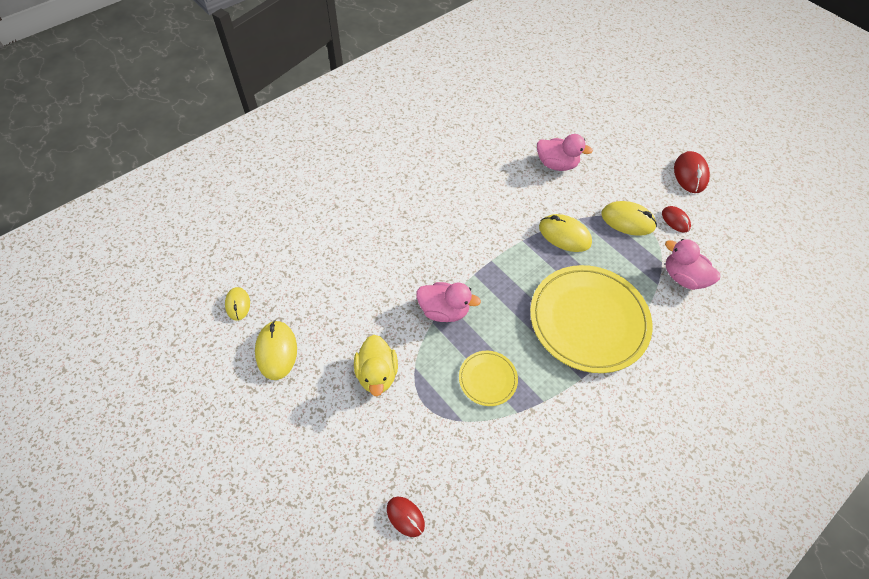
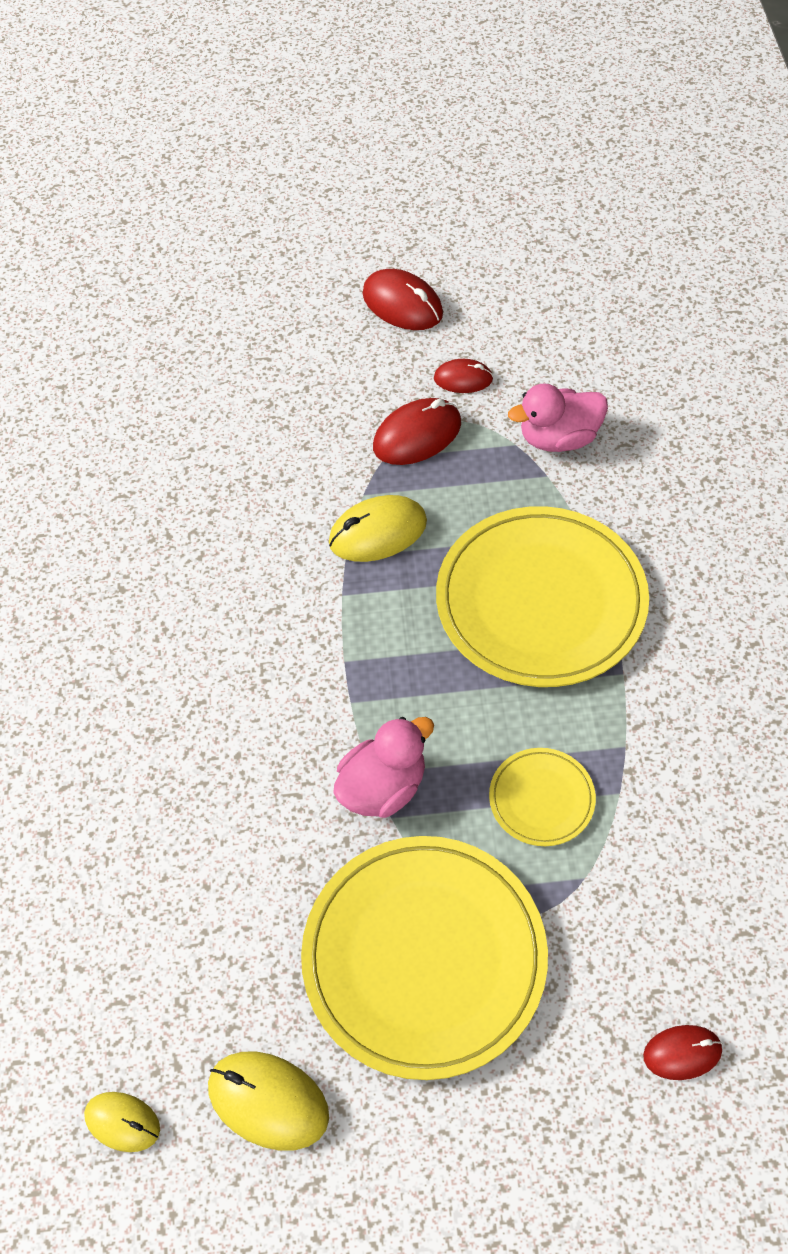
camera: 50 degrees left, 0 degrees up
yellow duck [354,335,398,396] -> yellow plate [301,836,548,1080]
pink duck [537,134,593,171] -> none
yellow mouse [601,201,657,236] -> red mouse [373,398,461,465]

